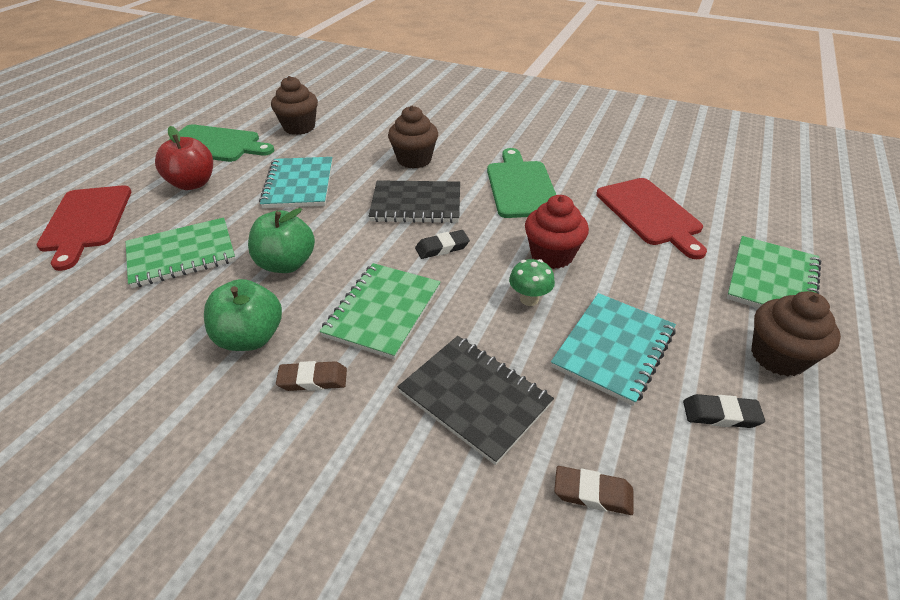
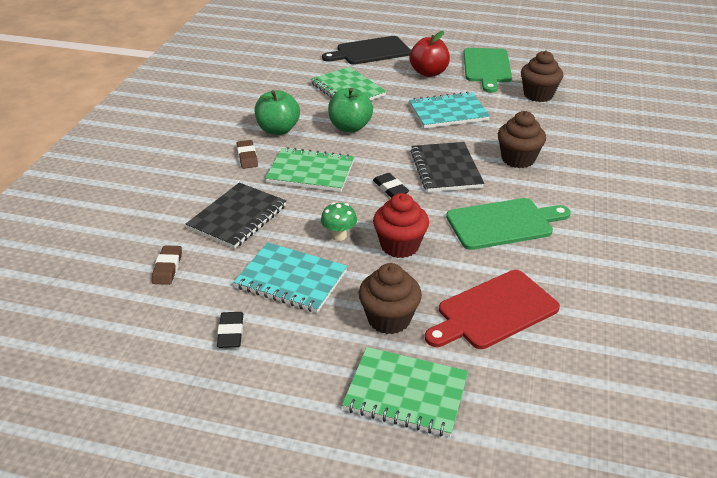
camera: 80 degrees right, 5 degrees down
red cutting board [37,185,131,271] -> black cutting board [322,36,411,65]
brown cupcake [751,291,841,376] -> brown cupcake moved to [359,263,422,334]

